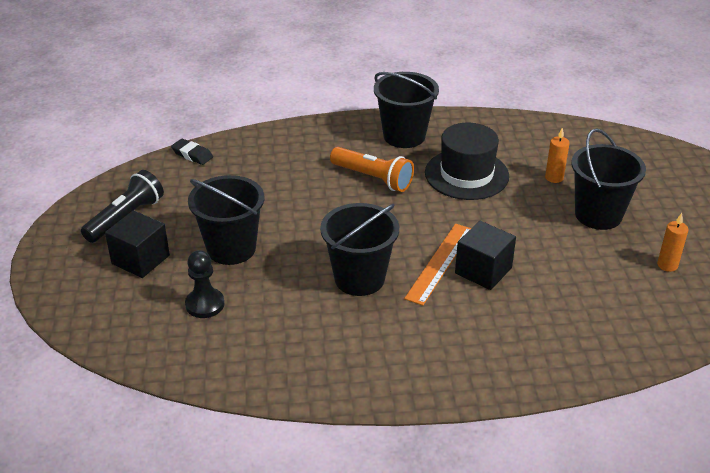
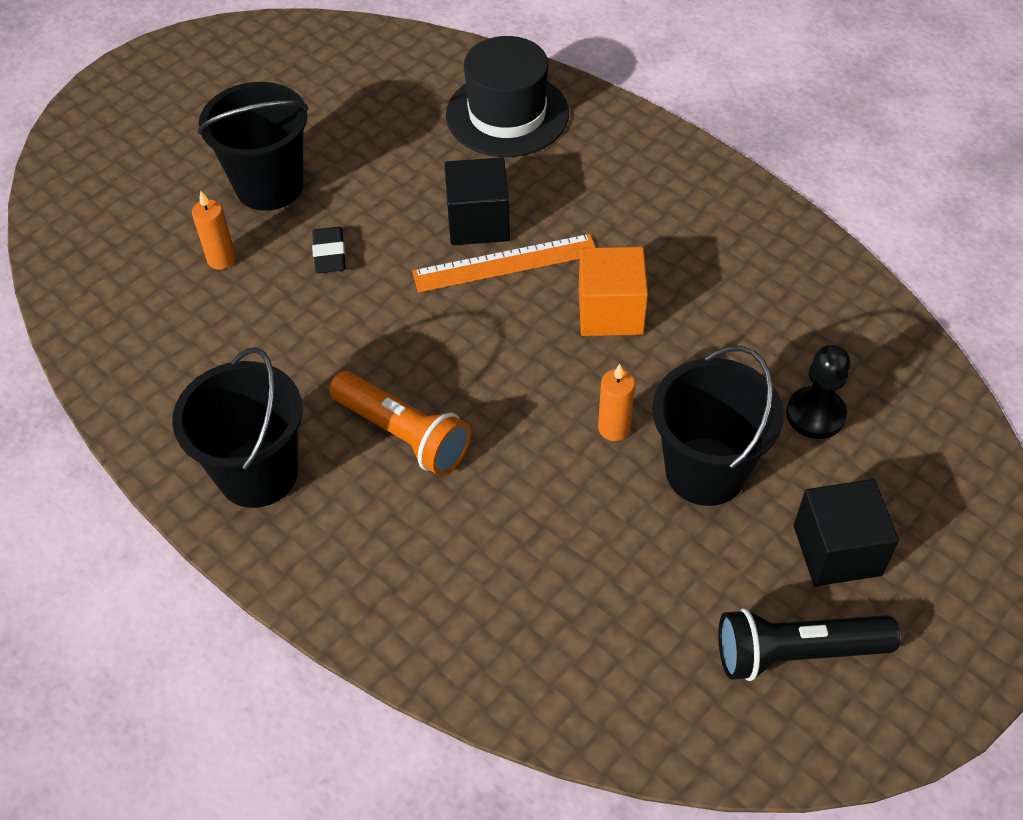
camera: 130 degrees left, 15 degrees up
black eraser [171,139,213,165] -> black eraser moved to [312,227,346,273]
black bucket [320,203,399,296] -> orange cube [579,247,648,336]
orange flashlight [330,147,414,192] -> orange flashlight turned 135 degrees clockwise [329,371,471,476]
black hat [425,123,509,200] -> black hat moved to [446,36,569,157]
orange candle [657,213,688,272] -> orange candle moved to [598,364,635,441]

